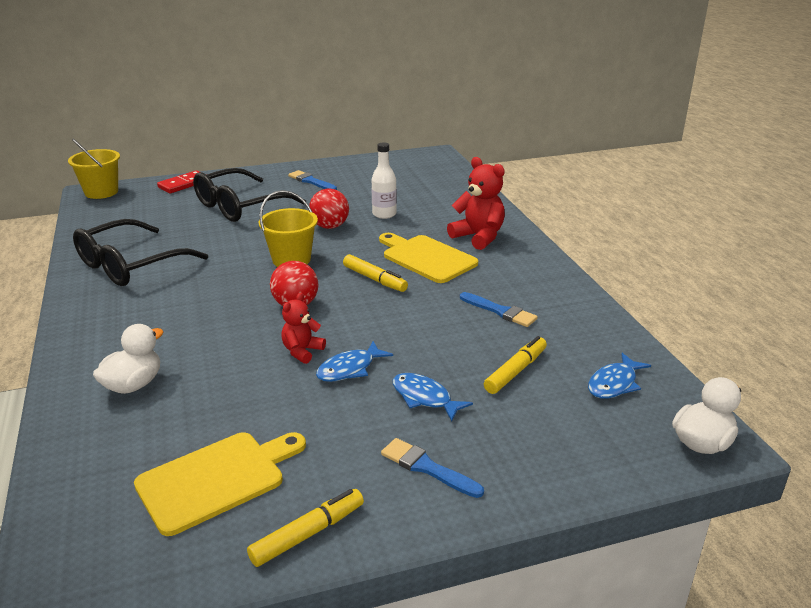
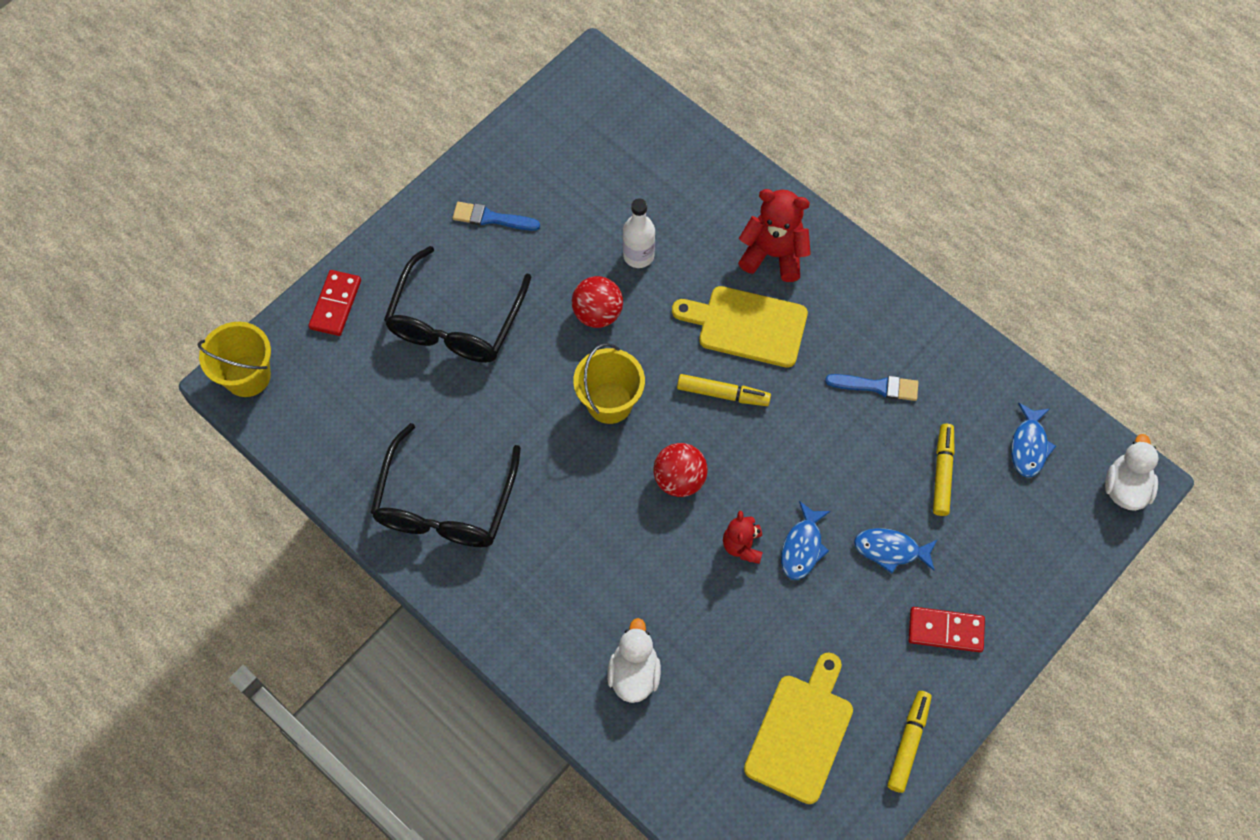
camera: 30 degrees left, 35 degrees up
blue brush [381,438,484,498] -> red domino [909,607,985,652]

